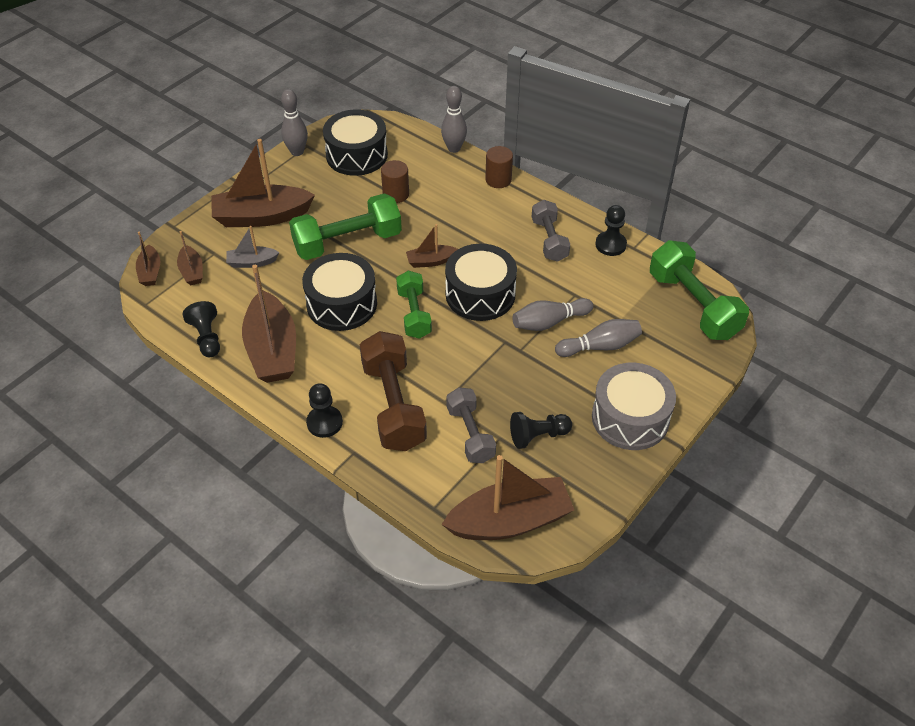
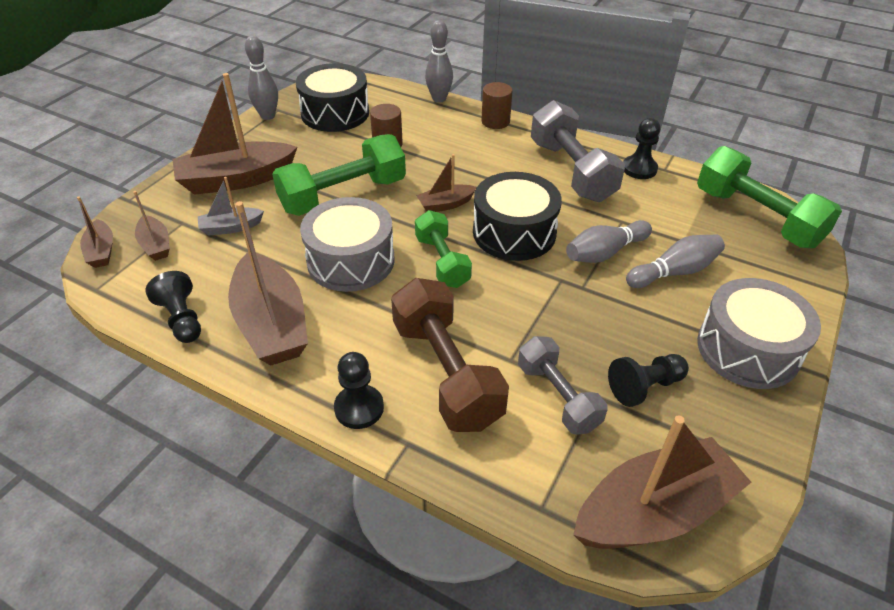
camera: 10 degrees left, 5 degrees down
black drum [302,253,377,331] -> grey drum [300,197,395,292]
grey dumbbell [532,200,570,262] -> grey dumbbell [531,100,625,202], size x1.60

